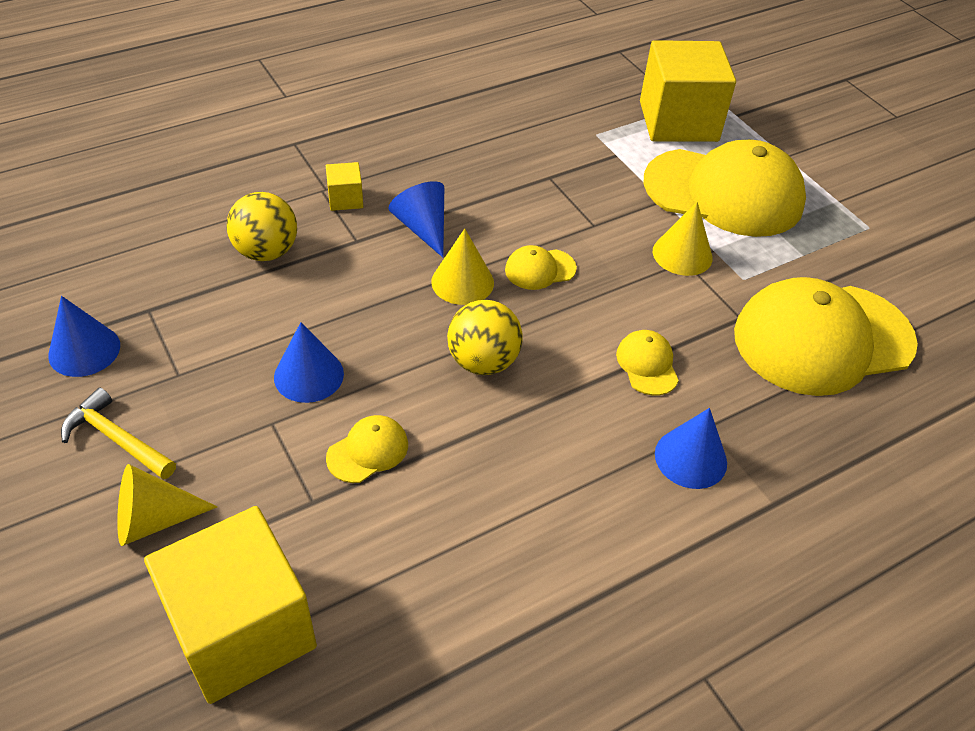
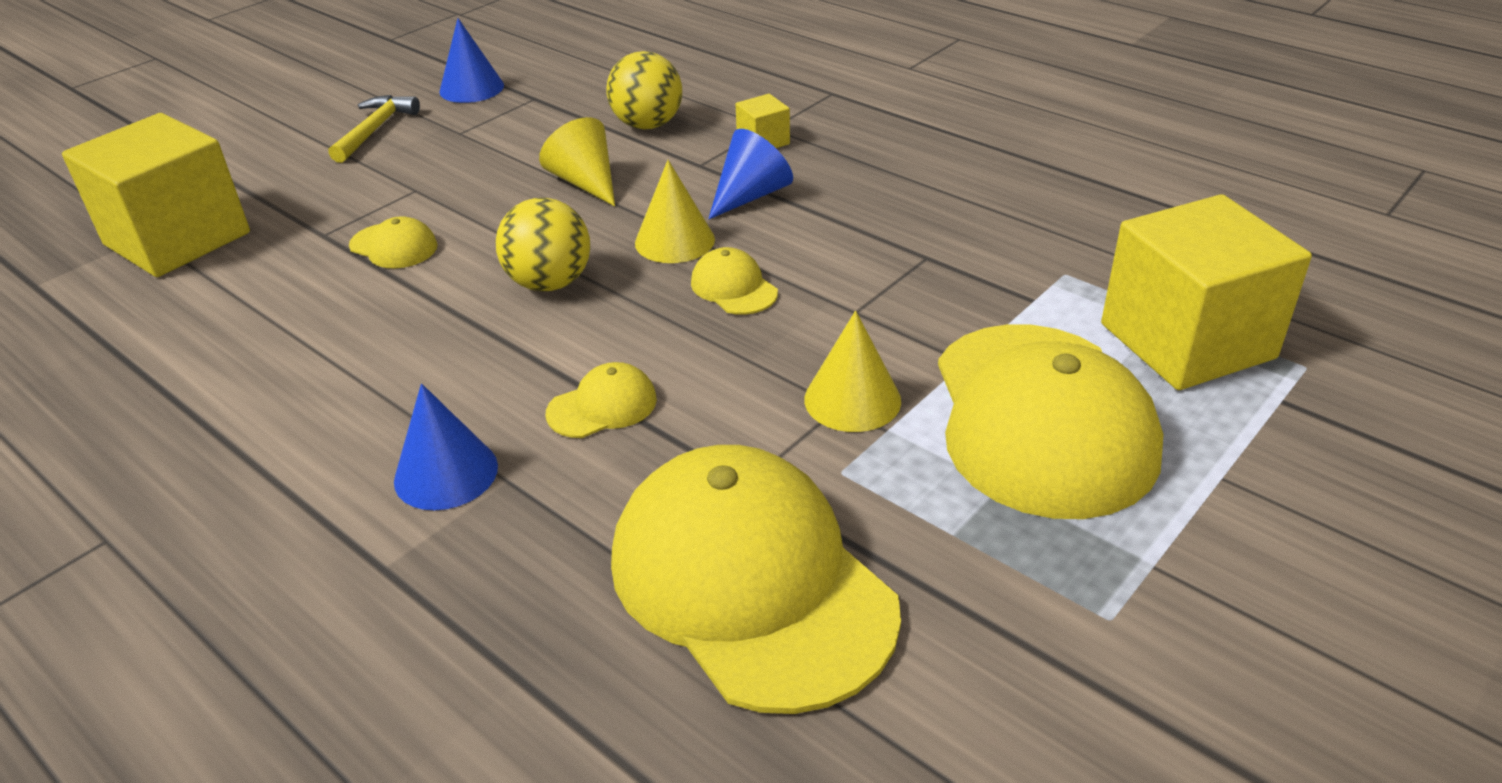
camera: 75 degrees right, 10 degrees down
yellow cone [117,464,217,546] -> yellow cone moved to [539,117,615,206]
blue cone [274,322,344,403] -> none

